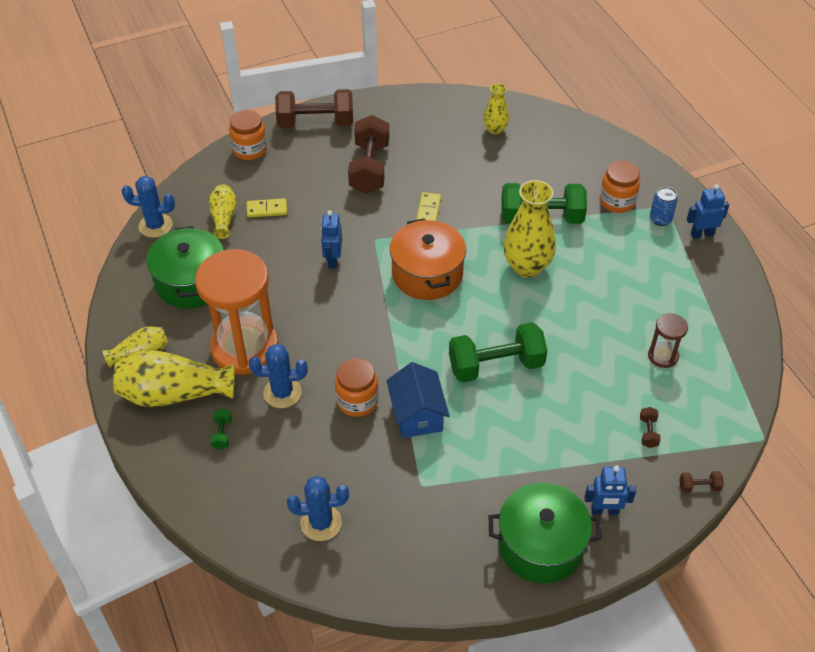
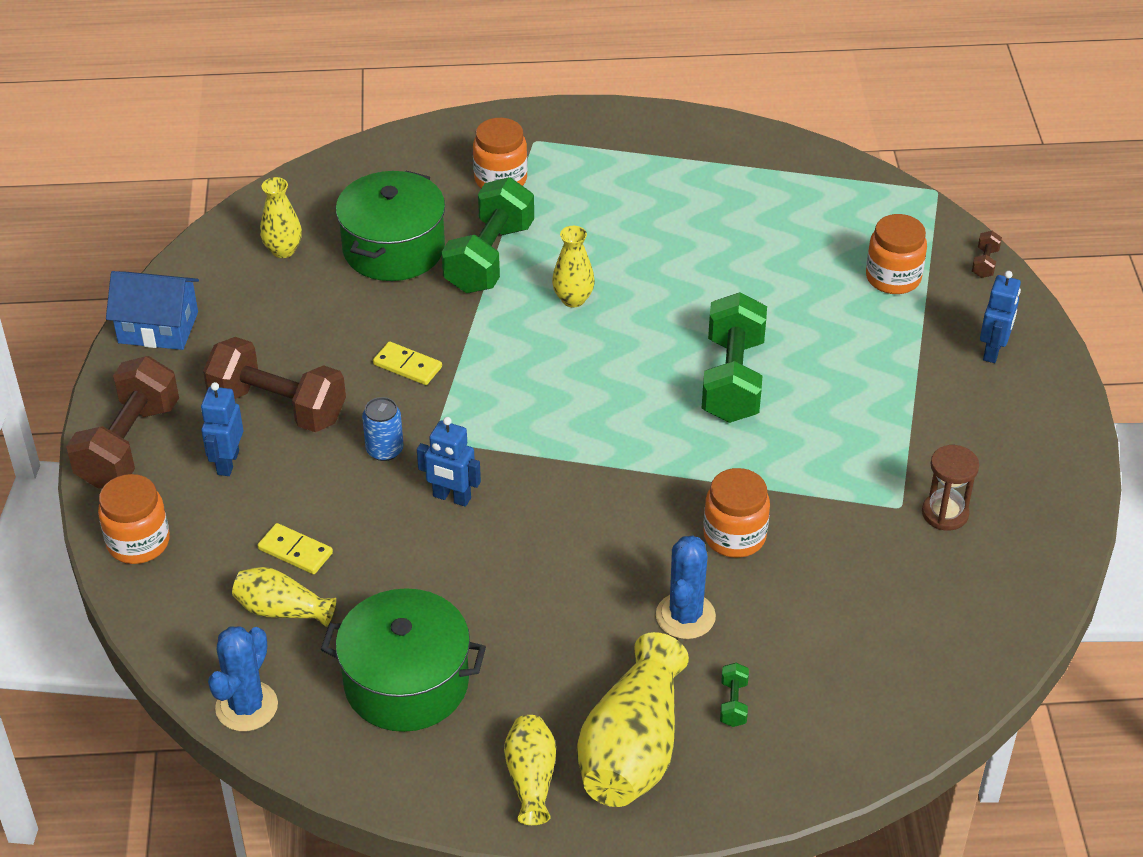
camera: 70 degrees left, 5 degrees down
orange hourglass [195,249,279,375] -> none
green dumbbell [210,408,232,449] -> green dumbbell turned 75 degrees clockwise [720,663,749,727]
yellow domino [247,198,287,218] -> yellow domino turned 75 degrees counterclockwise [258,523,333,574]
blue cactus [287,476,349,541] -> none
blue house [386,362,449,438] -> blue house moved to [106,271,199,350]
orange pot [390,218,466,300] -> none
green pot [489,483,602,583] -> green pot moved to [336,171,445,281]
yellow vase [503,180,556,278] -> yellow vase [552,226,595,308], size x0.56
brown dumbbell [640,407,661,448] -> orange jar [866,214,927,294]
brown hourglass [648,313,688,368] -> brown hourglass moved to [922,445,979,531]
blue can [650,187,678,226] -> blue can moved to [362,397,403,461]
blue robot [687,184,729,239] -> blue robot moved to [201,382,243,476]

